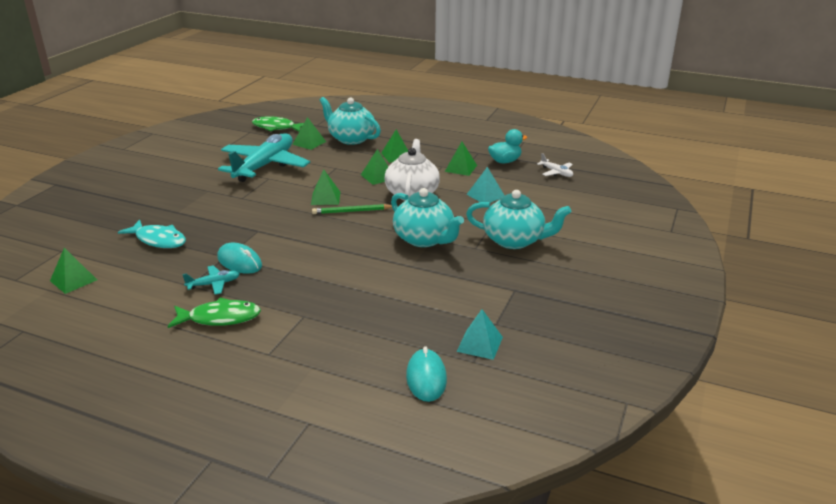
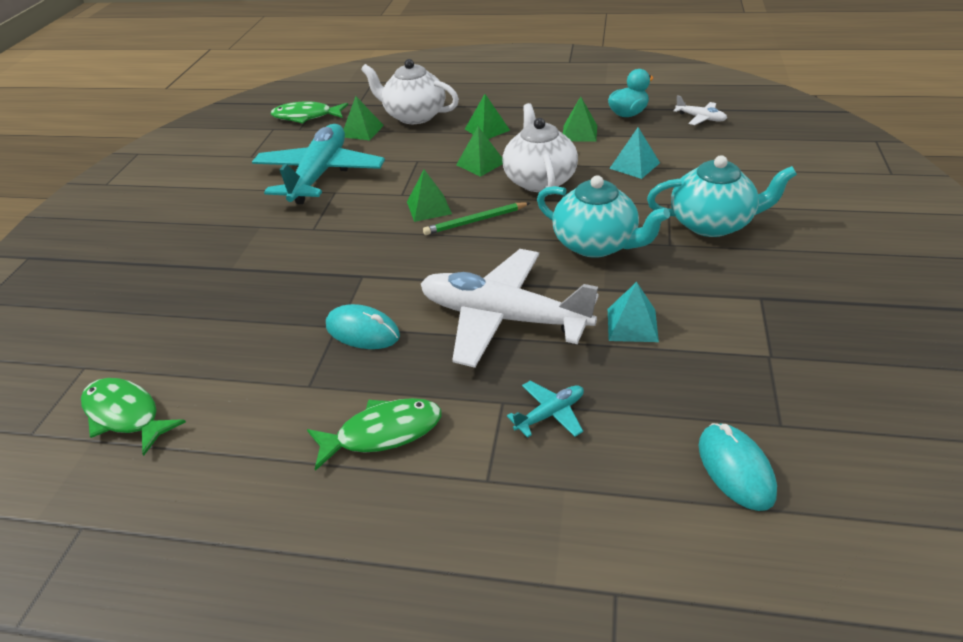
camera: 10 degrees left, 10 degrees up
green pyramid [50,248,97,294] -> green fish [81,378,186,456]
turquoise fish [118,220,186,248] -> none
turquoise plane [182,265,240,295] -> turquoise plane moved to [507,381,584,438]
turquoise teapot [319,97,381,145] -> white teapot [361,59,459,124]
turquoise pyramid [456,309,503,360] -> turquoise pyramid moved to [608,282,659,342]
none -> white plane [421,249,599,368]

